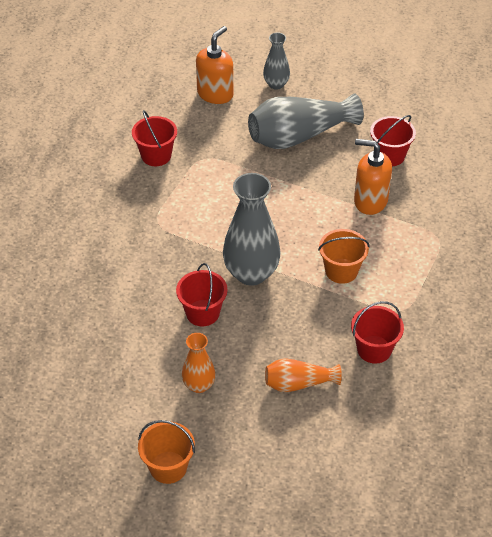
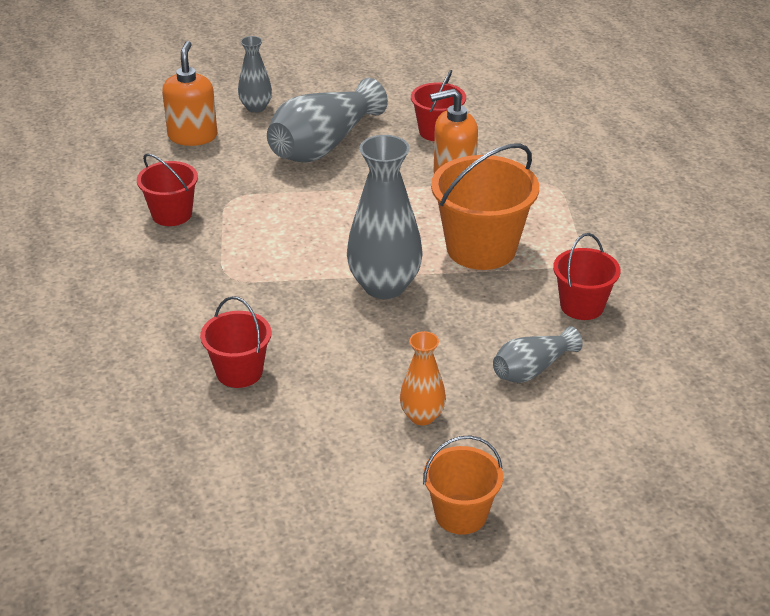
camera: 30 degrees left, 10 degrees down
red bucket [176,263,228,327] -> red bucket moved to [200,296,271,388]
orange vase [265,358,342,392] -> grey vase [493,326,583,383]
orange bucket [318,229,369,284] -> orange bucket [431,144,539,270], size x1.69

